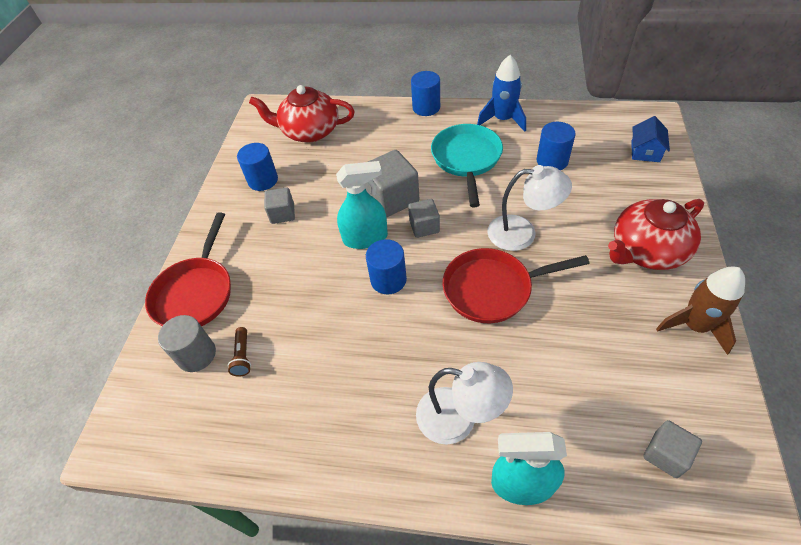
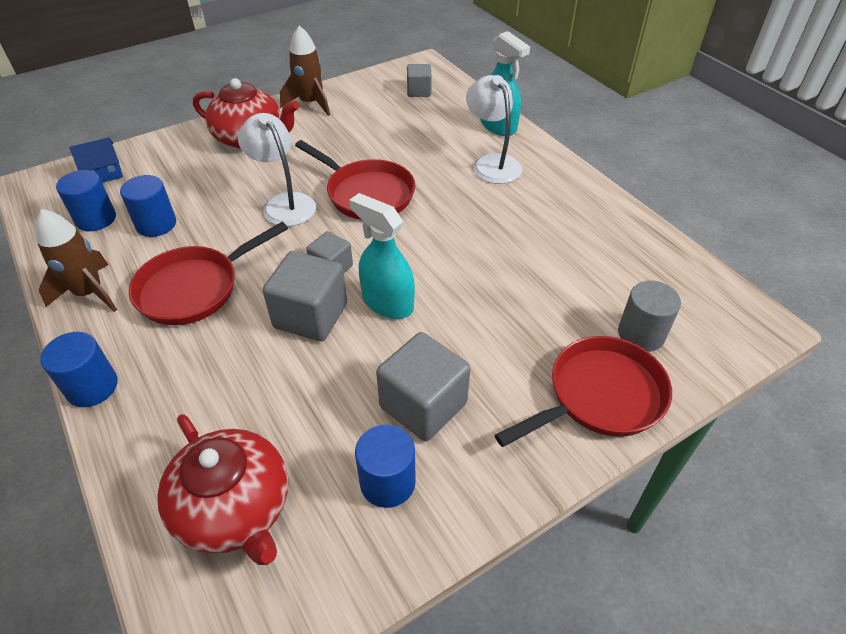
camera: 135 degrees left, 5 degrees down
brown flashlight [228,327,251,376] -> none
grey cube [264,187,295,224] -> grey cube [376,332,471,441], size x1.71
blue cylinder [366,239,407,295] -> blue cylinder moved to [56,170,116,231]
turquoise pan [431,124,503,207] -> red pan [129,222,288,325]
blue rocket [477,55,526,132] -> brown rocket [36,209,117,312]

